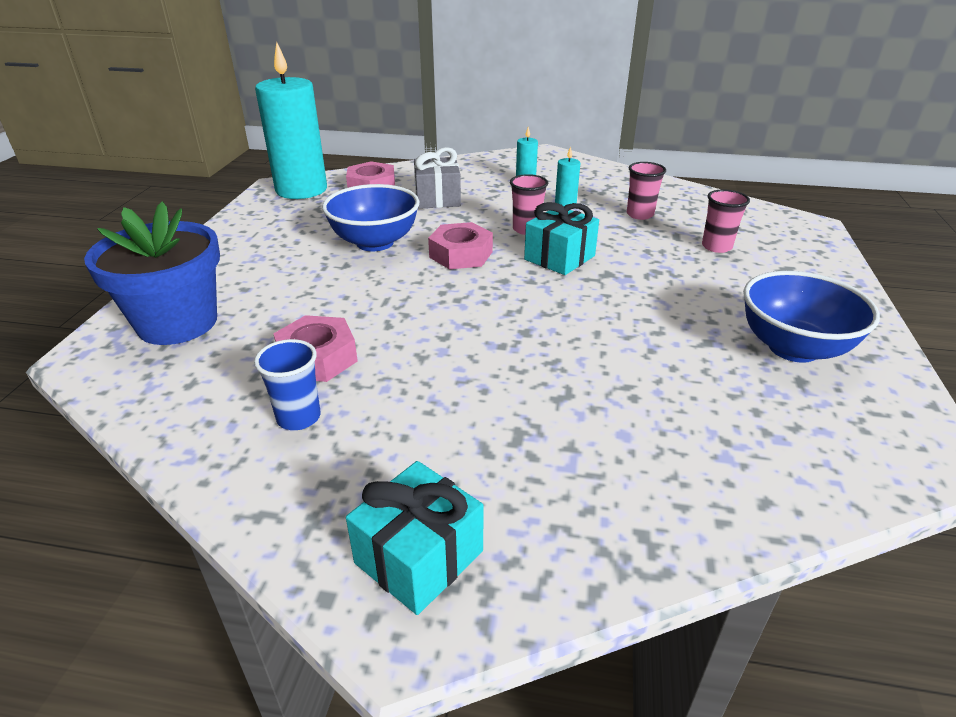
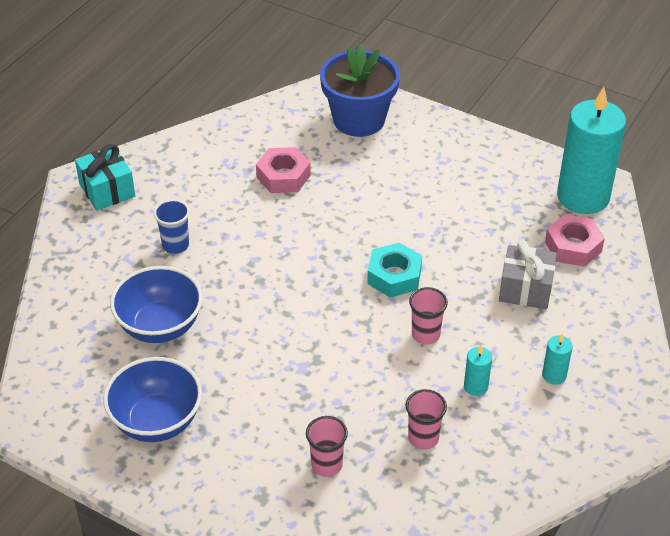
camera: 110 degrees right, 10 degrees up
blue cup [254,339,321,430] -> blue cup moved to [154,199,190,254]
blue bowl [322,184,419,251] -> blue bowl moved to [110,266,203,343]
pink nut [428,222,493,269] -> turquoise nut [367,243,422,298]
turquoise gift [524,202,599,275] -> none

